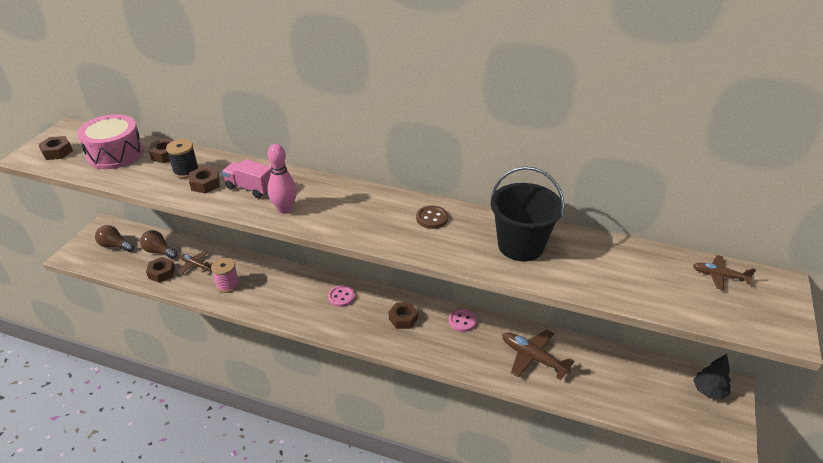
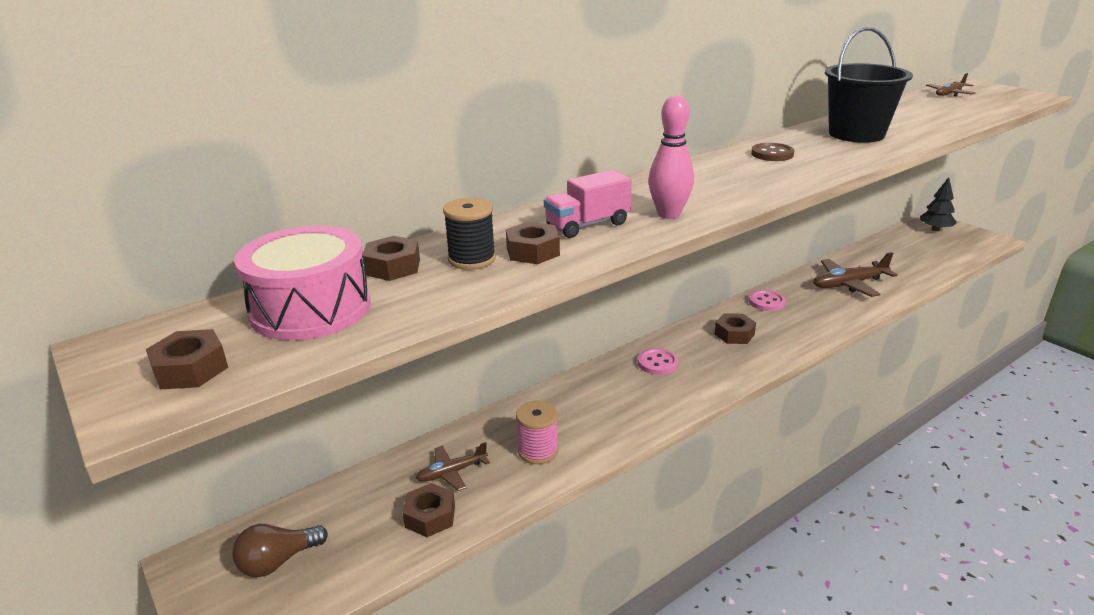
camera: 55 degrees left, 10 degrees down
brown light bulb [140,230,177,259] -> none

